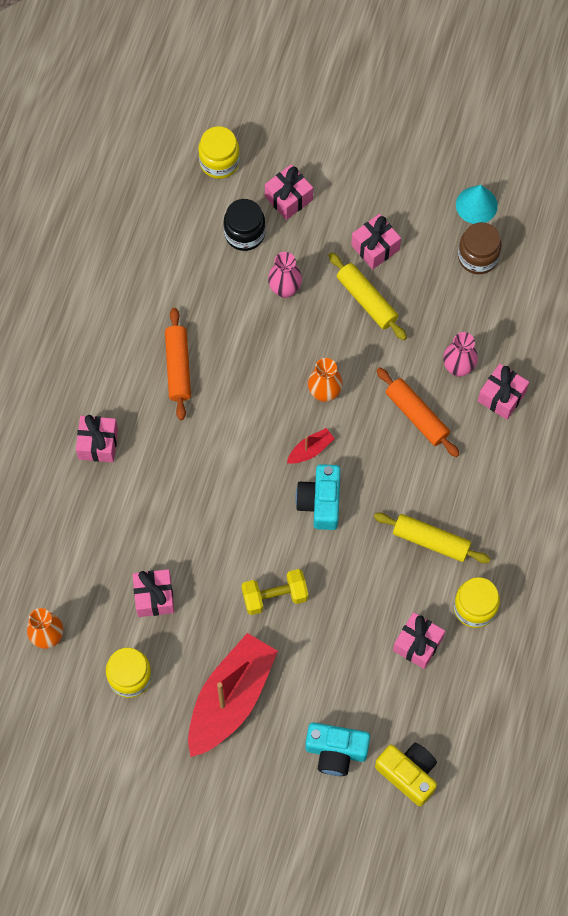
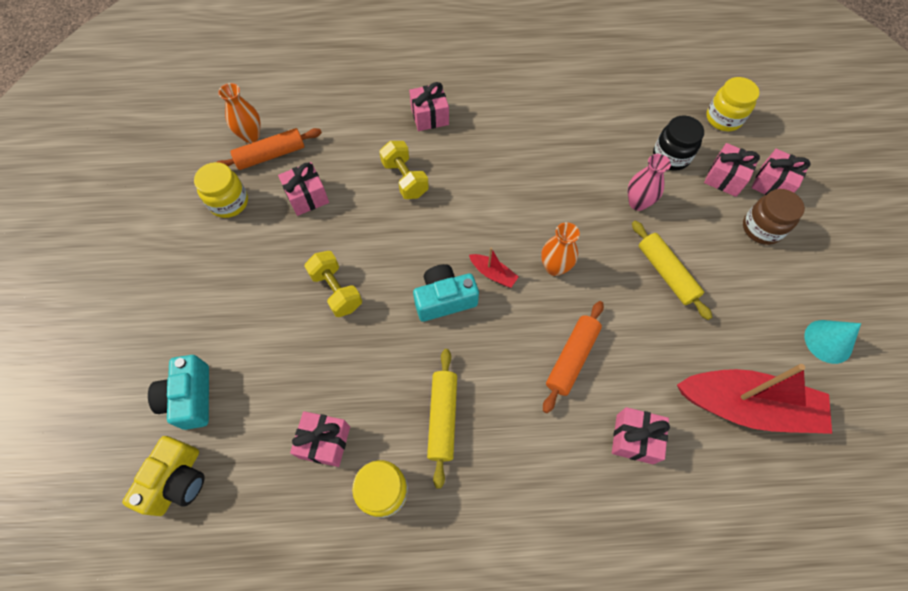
camera: 70 degrees right, 5 degrees down
orange rolling pin [165,308,191,420] -> orange rolling pin moved to [217,128,322,170]
red boat [188,633,278,757] -> red boat moved to [677,364,832,434]
yellow rolling pin [328,252,407,340] -> yellow rolling pin turned 60 degrees counterclockwise [632,221,712,320]
pink gift [351,214,401,269] -> pink gift moved to [751,149,811,195]
pink vase [443,332,478,377] -> none
brown jar [458,222,502,274] -> brown jar moved to [743,189,805,245]
none -> yellow dumbbell [379,141,429,199]

